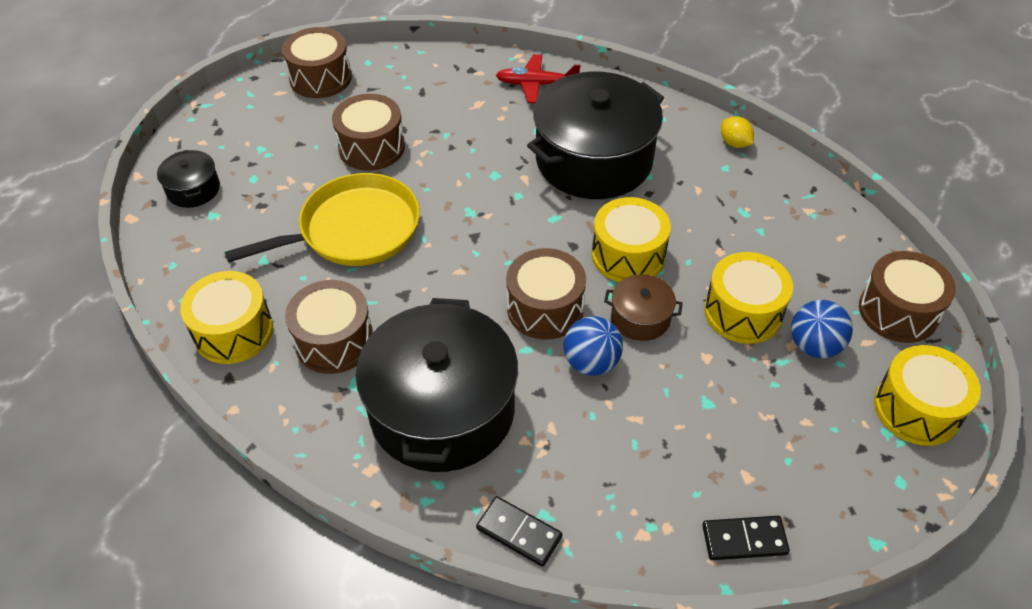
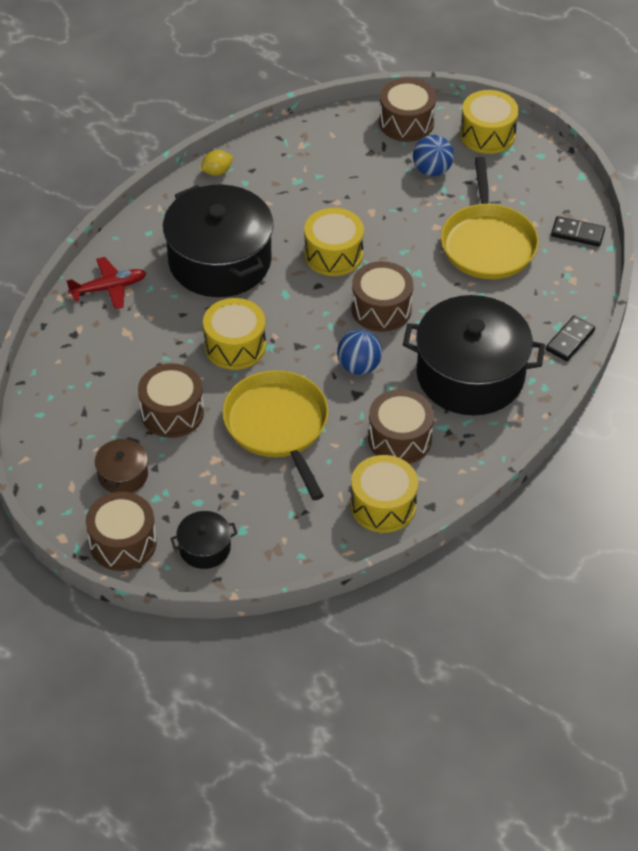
camera: 85 degrees left, 0 degrees up
brown drum [282,27,352,98] -> brown drum moved to [86,492,157,571]
red plane [496,54,581,103] -> red plane turned 120 degrees counterclockwise [66,257,146,310]
blue ball [563,316,623,376] -> blue ball moved to [337,330,382,375]
brown pot [604,274,683,341] -> brown pot moved to [95,437,148,493]
black domino [702,516,790,560] -> black domino turned 75 degrees counterclockwise [551,216,605,247]
yellow drum [705,252,793,344] -> yellow drum moved to [203,298,266,370]
none -> yellow pan [441,157,539,279]

